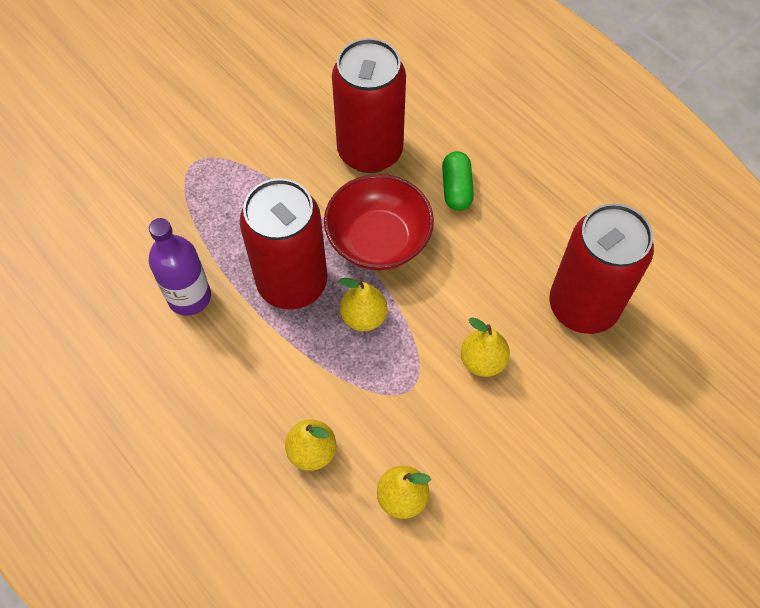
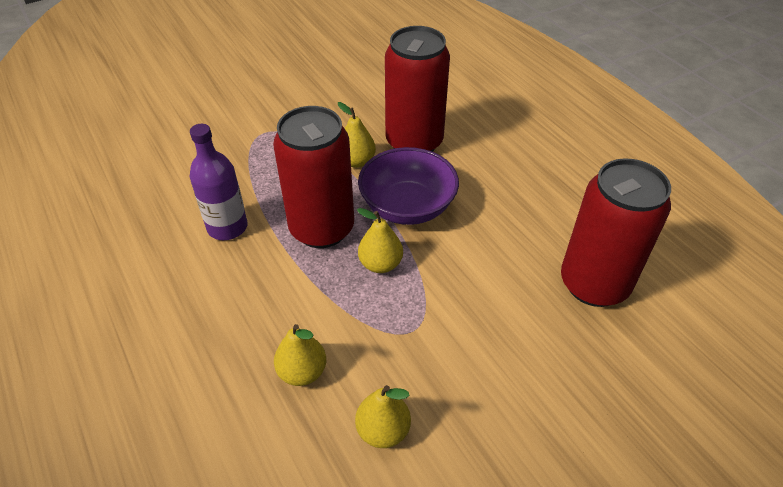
camera: 10 degrees right, 15 degrees down
red bowl [324,174,434,271] -> purple bowl [358,147,459,225]
green capsule [442,151,474,211] -> none
yellow pear [461,317,510,377] -> yellow pear moved to [338,102,376,168]

